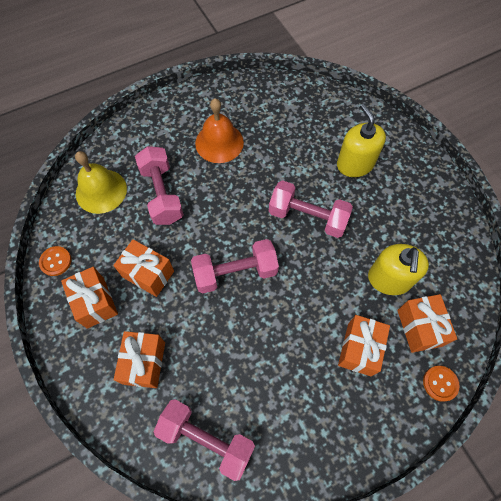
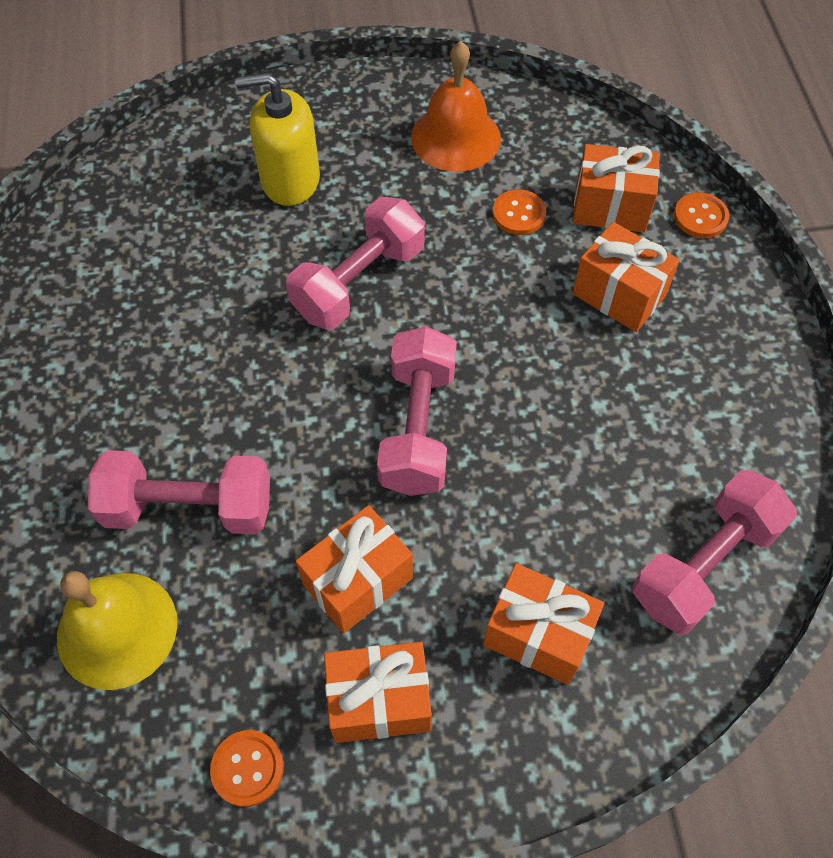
camera: 70 degrees left, 5 degrees down
orange bell [195,99,244,163] -> orange bell moved to [411,41,501,172]
yellow soap dispenser [368,244,429,295] -> orange button [493,189,546,235]

